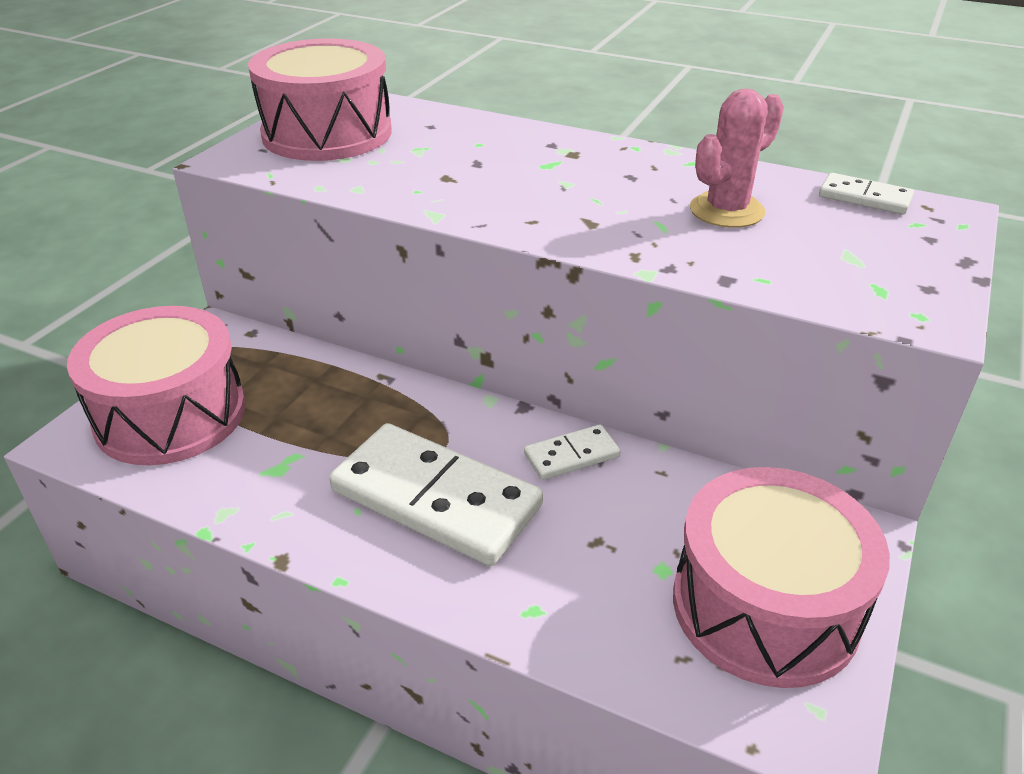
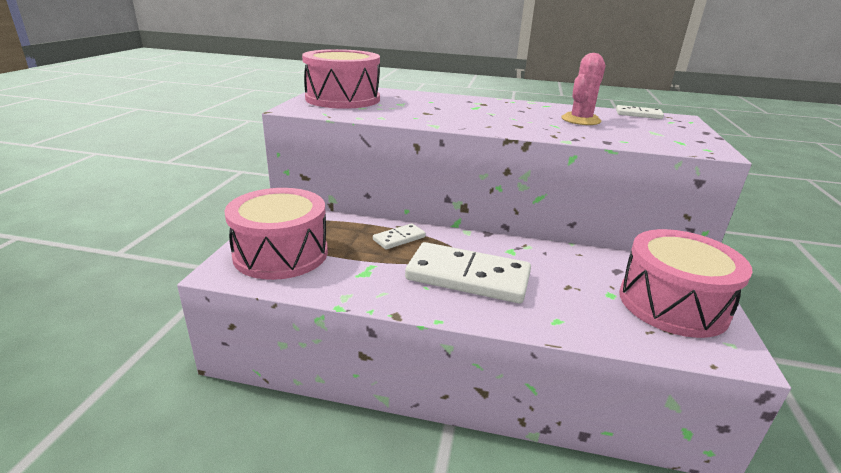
camera: 15 degrees left, 10 degrees down
white domino [524,424,621,480] -> white domino moved to [373,223,426,250]

